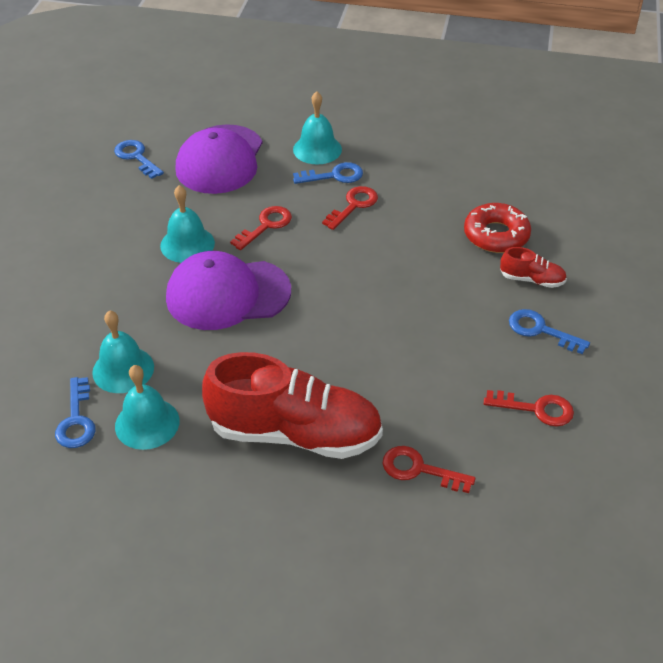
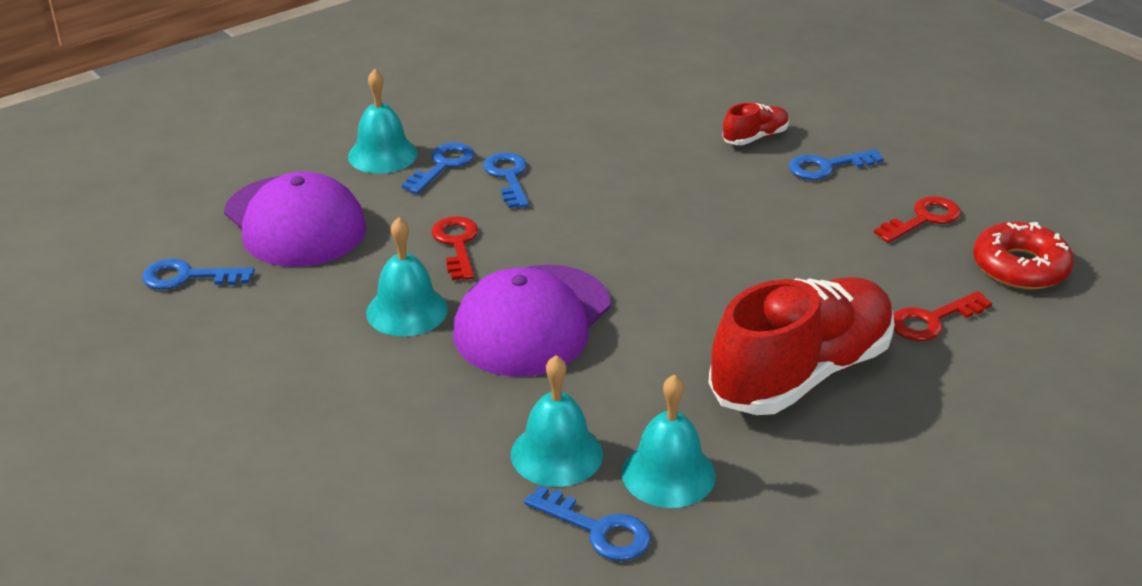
camera: 50 degrees left, 10 degrees down
red key [322,186,378,230] -> blue key [483,152,529,208]
red donut [464,203,531,253] -> red donut moved to [973,222,1074,290]

